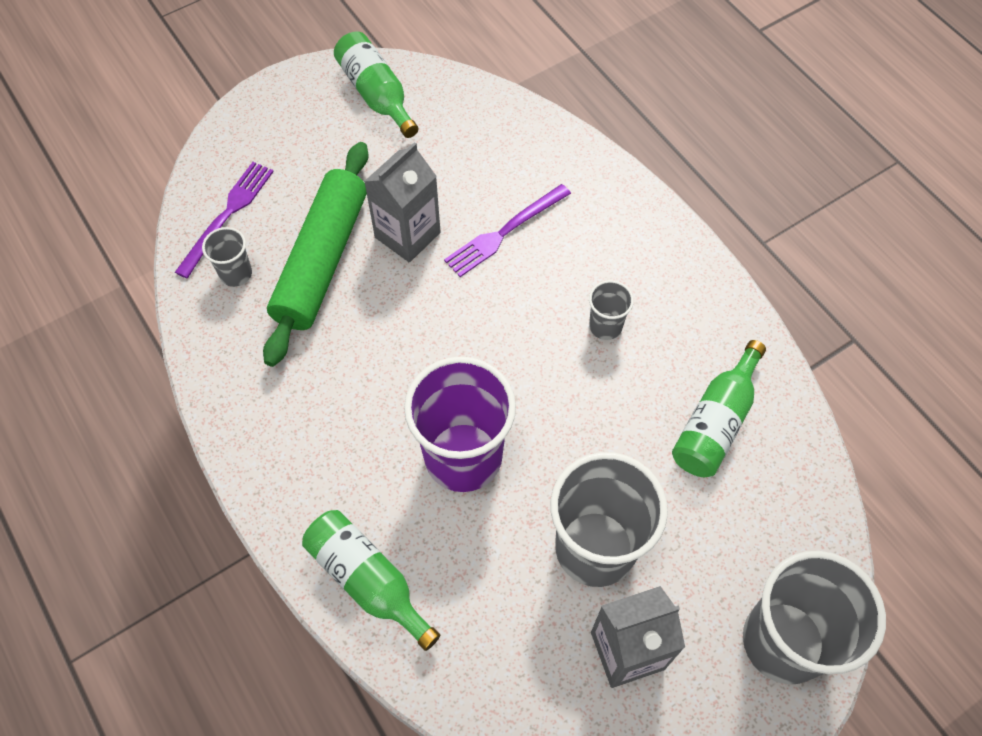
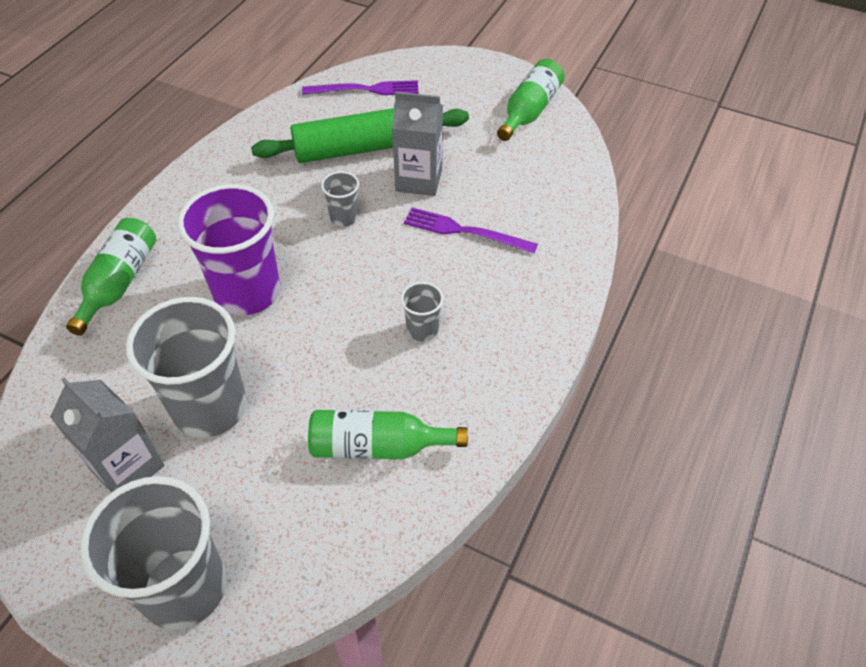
camera: 60 degrees right, 10 degrees down
grey cup [202,227,252,287] -> grey cup moved to [321,171,359,227]

